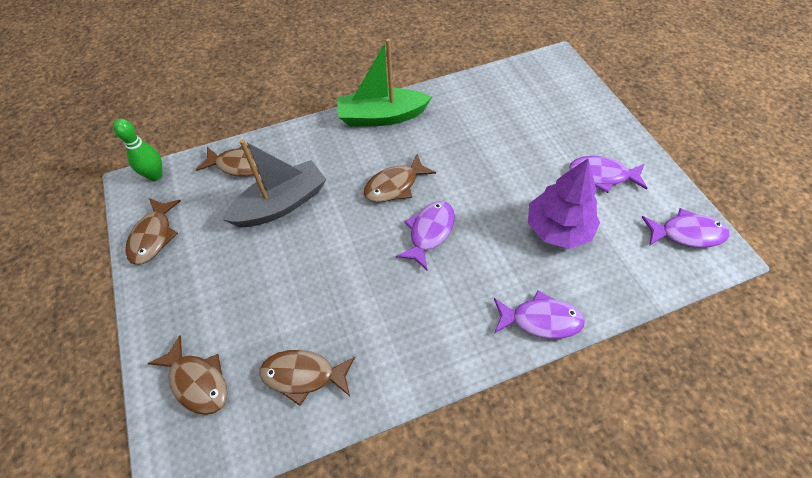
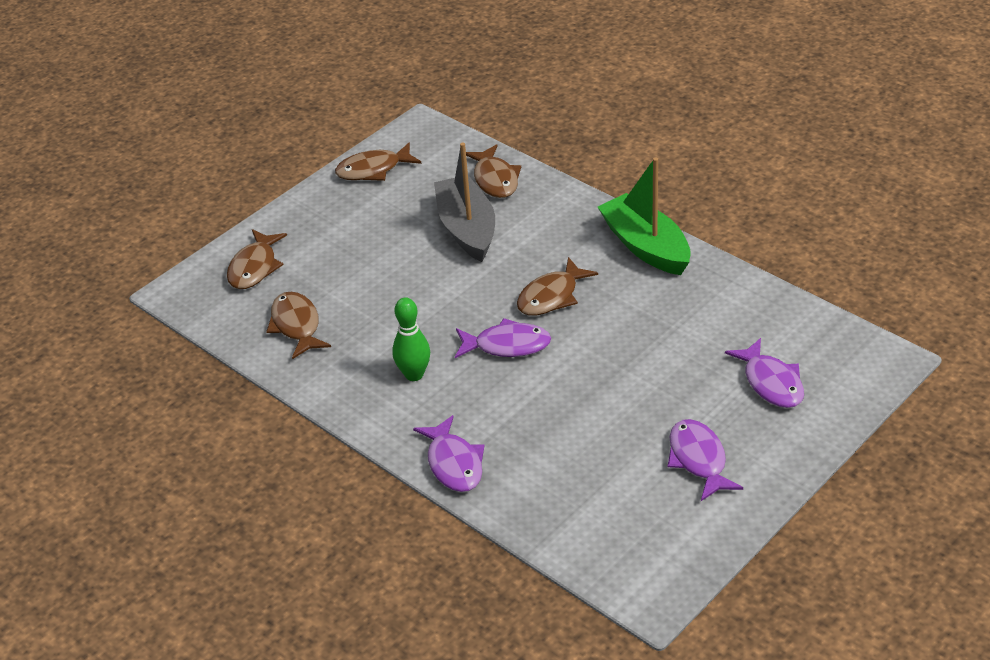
camera: 65 degrees right, 15 degrees down
green bowling pin [113,119,163,181] -> green bowling pin moved to [392,297,430,381]
grey boat [223,139,327,227] -> grey boat turned 135 degrees counterclockwise [434,142,495,262]
brown fish [363,154,436,202] -> brown fish turned 75 degrees counterclockwise [517,257,598,316]
purple tree [528,159,600,249] -> none
purple fish [642,208,729,248] -> purple fish moved to [725,338,804,408]

